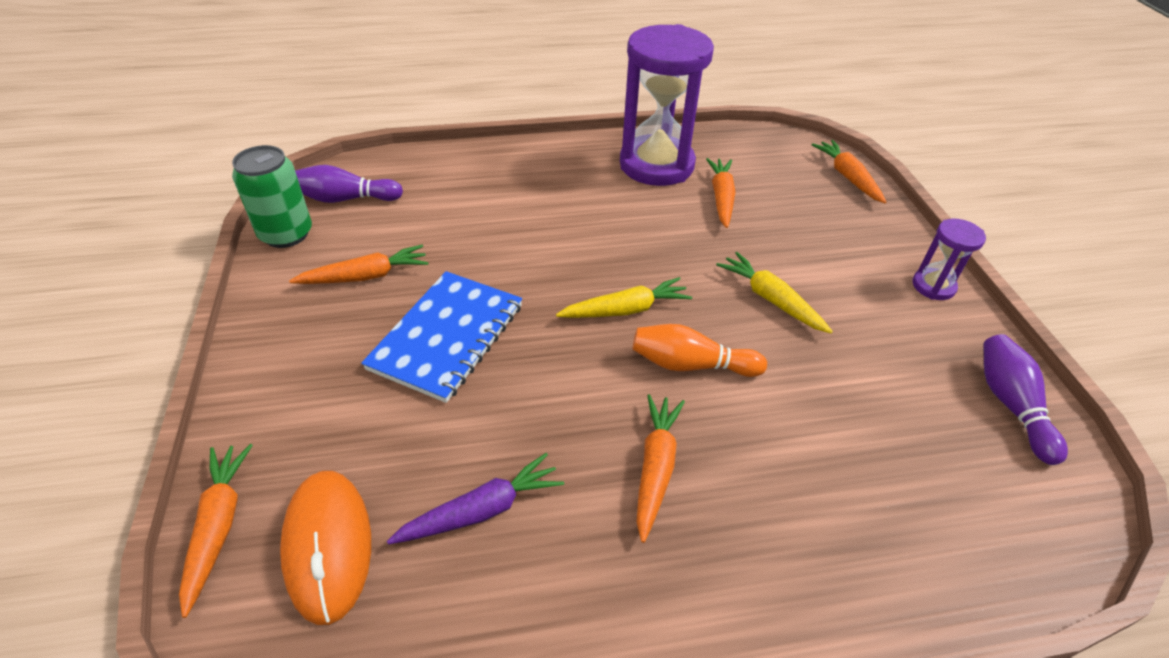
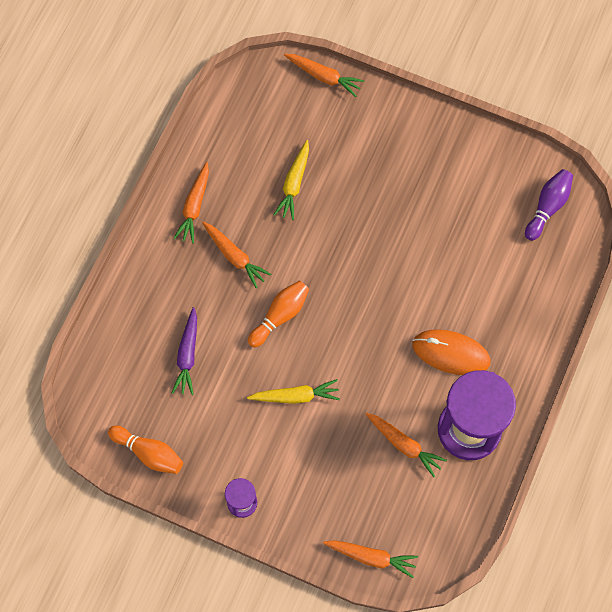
camera: 125 degrees right, 25 degrees up
green can [232,145,312,248] -> none
orange mouse [280,471,371,625] -> orange mouse moved to [412,329,491,375]
orange carrot [289,245,428,284] -> orange carrot moved to [173,162,209,243]
blue notebook [361,271,522,403] -> none
purple carrot [387,453,564,544] -> purple carrot moved to [172,307,197,395]
yellow carrot [556,277,692,318] -> yellow carrot moved to [273,140,309,220]
purple bowling pin [983,334,1068,465] -> orange bowling pin [108,425,183,474]

